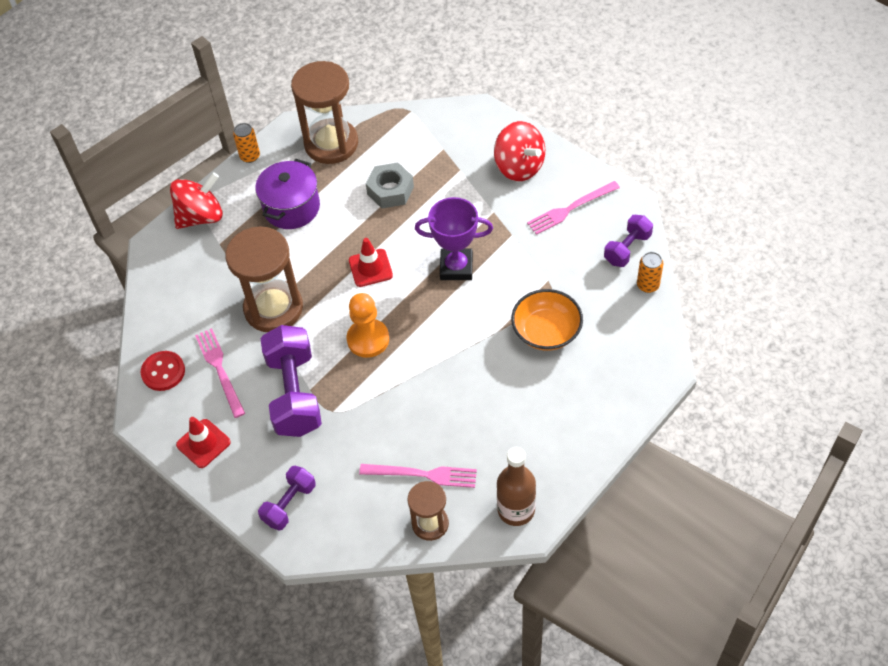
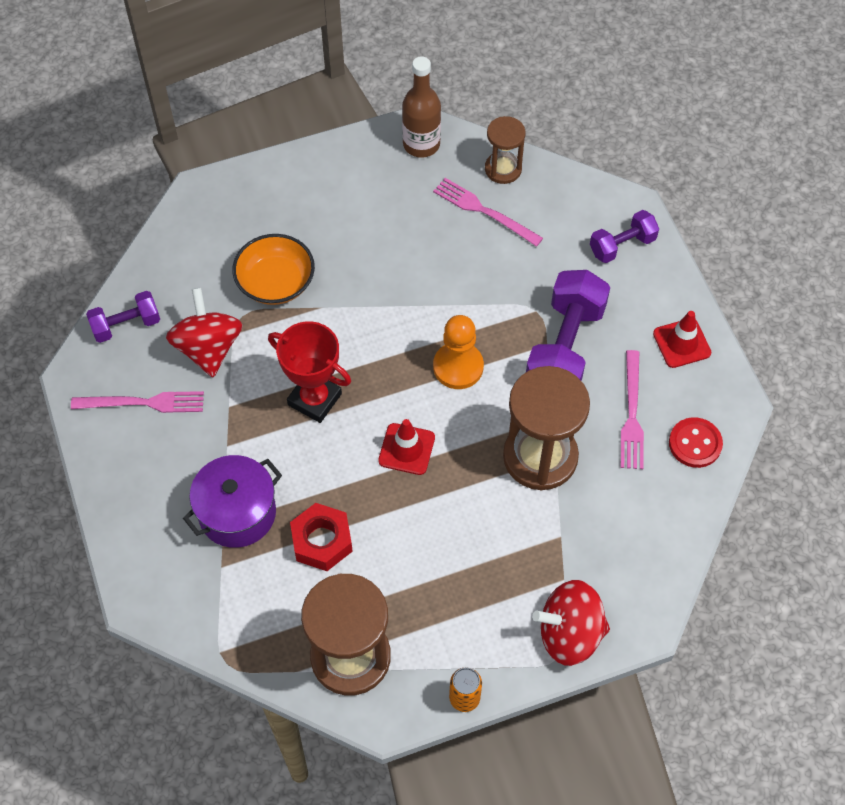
camera: 155 degrees left, 5 degrees up
purple pot [255,159,320,229] -> purple pot moved to [183,455,282,548]
grey nut [366,162,414,208] -> red nut [290,503,353,571]
purple trophy [415,197,493,280] -> red trophy [268,321,351,423]
red spinning top [494,121,545,181] -> red spinning top moved to [166,288,243,377]
orange can [637,252,663,293] -> none

